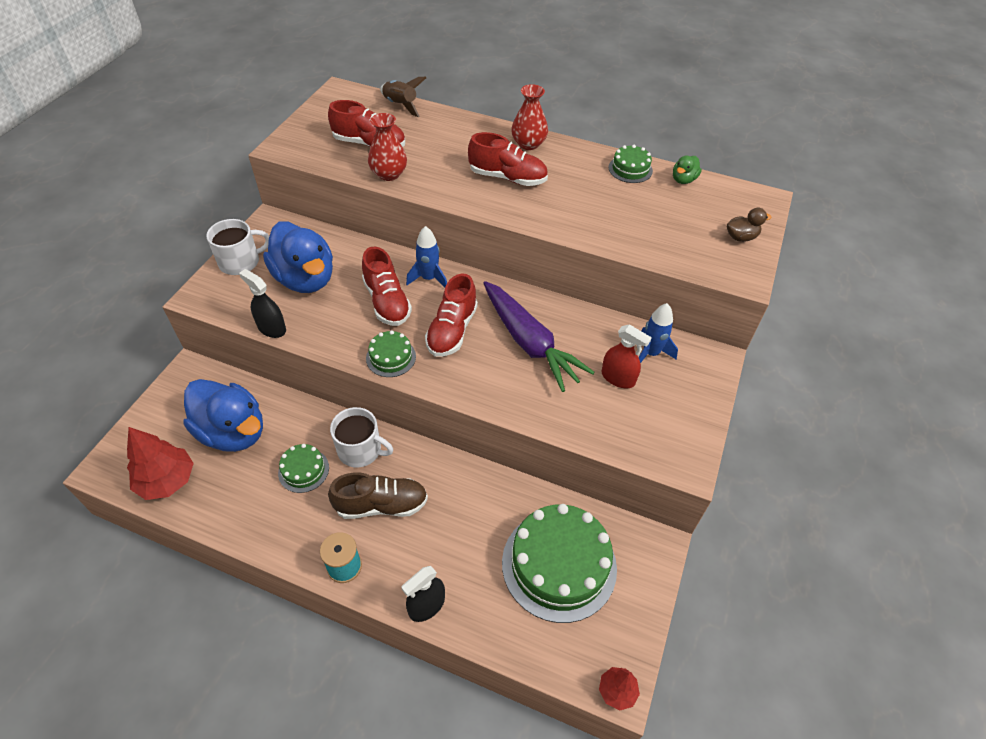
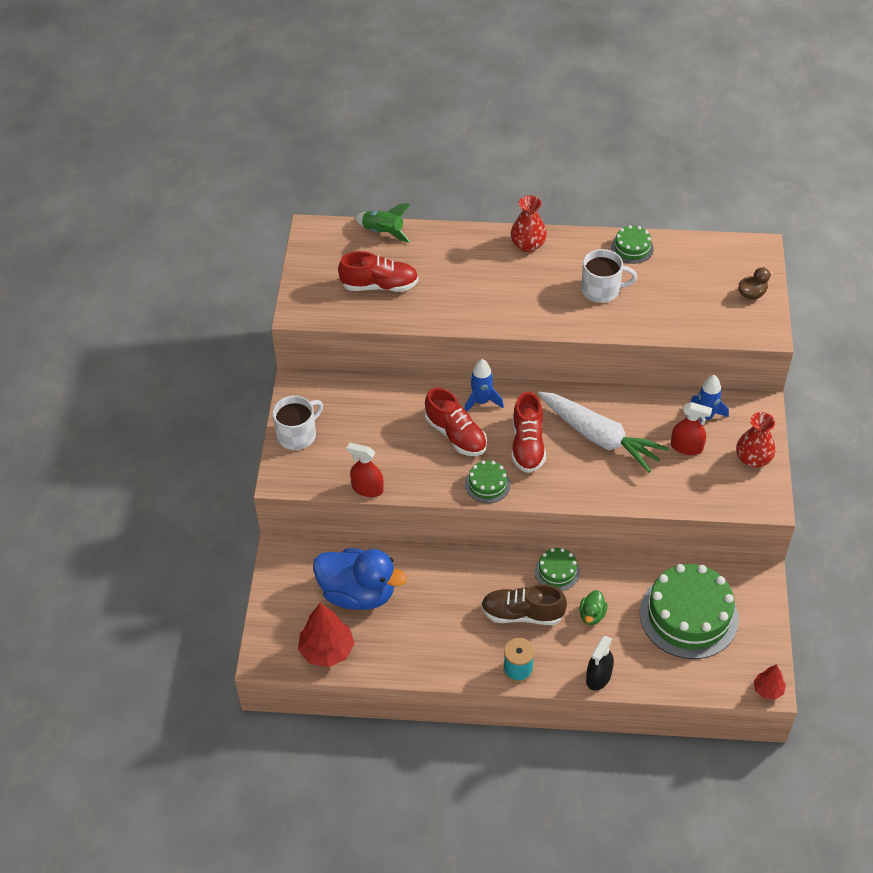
camera: 15 degrees left, 0 degrees up
black spray bottle [239,269,286,338] -> red spray bottle [347,443,384,497]
blue duck [263,221,333,293] -> none
green cake [278,444,329,493] -> green cake moved to [535,548,580,591]
brown shoe [328,472,428,519] -> brown shoe turned 150 degrees counterclockwise [481,584,567,625]
white mug [330,407,393,468] -> white mug moved to [581,249,637,303]
red vase [368,113,407,181] -> red vase moved to [736,412,775,468]
brown rocket [380,77,426,117] -> green rocket [354,203,411,243]
red shoe [468,132,548,186] -> none
purple carrot [483,281,595,392] -> white carrot [538,391,668,473]
green duck [673,155,702,184] -> green duck moved to [579,590,608,625]

